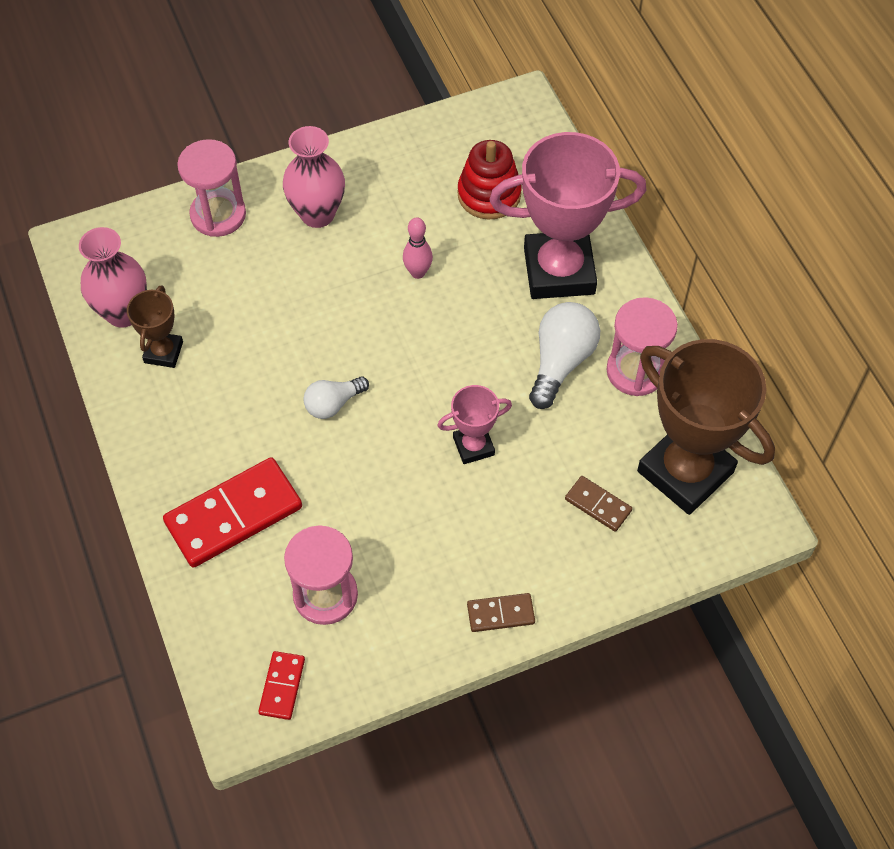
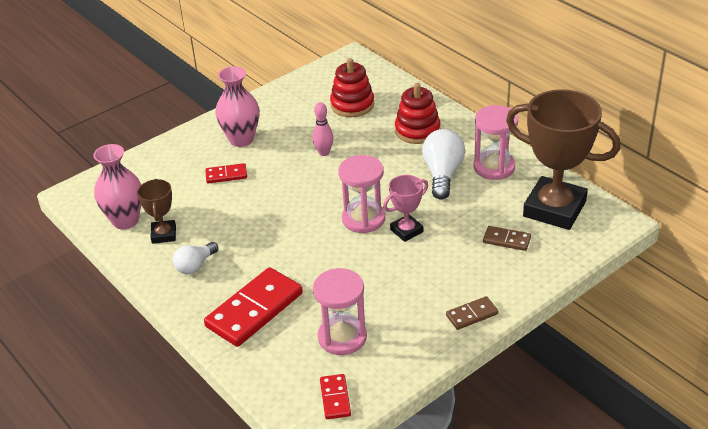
camera: 15 degrees left, 20 degrees down
pink hourglass [177,139,246,237] -> pink hourglass moved to [338,155,385,233]
white light bulb [303,376,369,419] -> white light bulb moved to [173,242,218,274]
pink trophy [489,132,647,299] -> red stacking toy [395,83,440,144]
none -> red domino [205,163,247,184]

